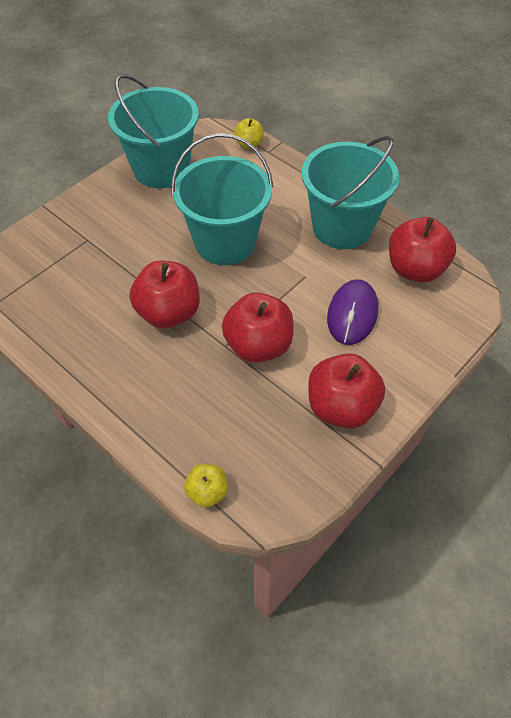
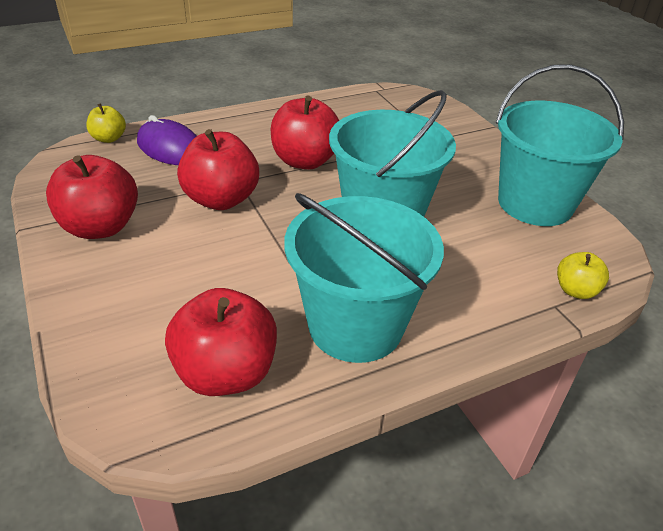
camera: 110 degrees right, 15 degrees down
purple mouse [327,279,378,345] -> purple mouse moved to [137,115,197,165]

